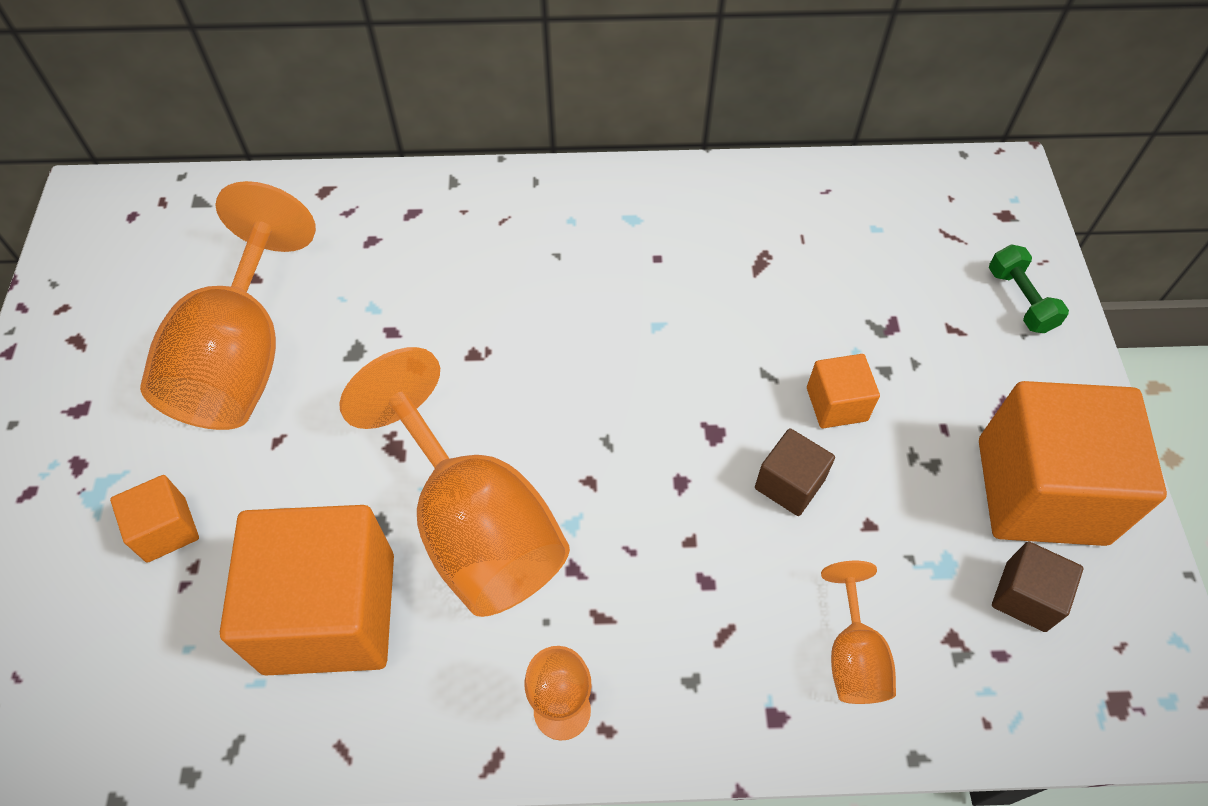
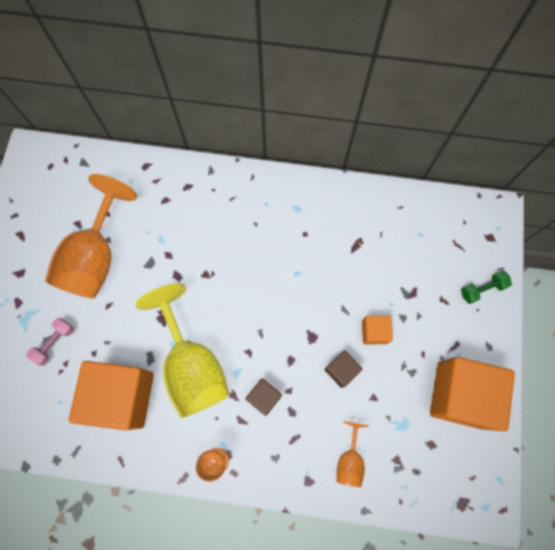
camera: 10 degrees right, 15 degrees up
orange cube [110,475,199,563] -> pink dumbbell [26,318,74,366]
orange goblet [339,347,570,617] -> yellow goblet [135,283,230,418]
green dumbbell [989,244,1069,333] -> green dumbbell turned 75 degrees clockwise [461,270,512,304]
brown cube [992,541,1083,632] -> brown cube moved to [246,378,282,416]

